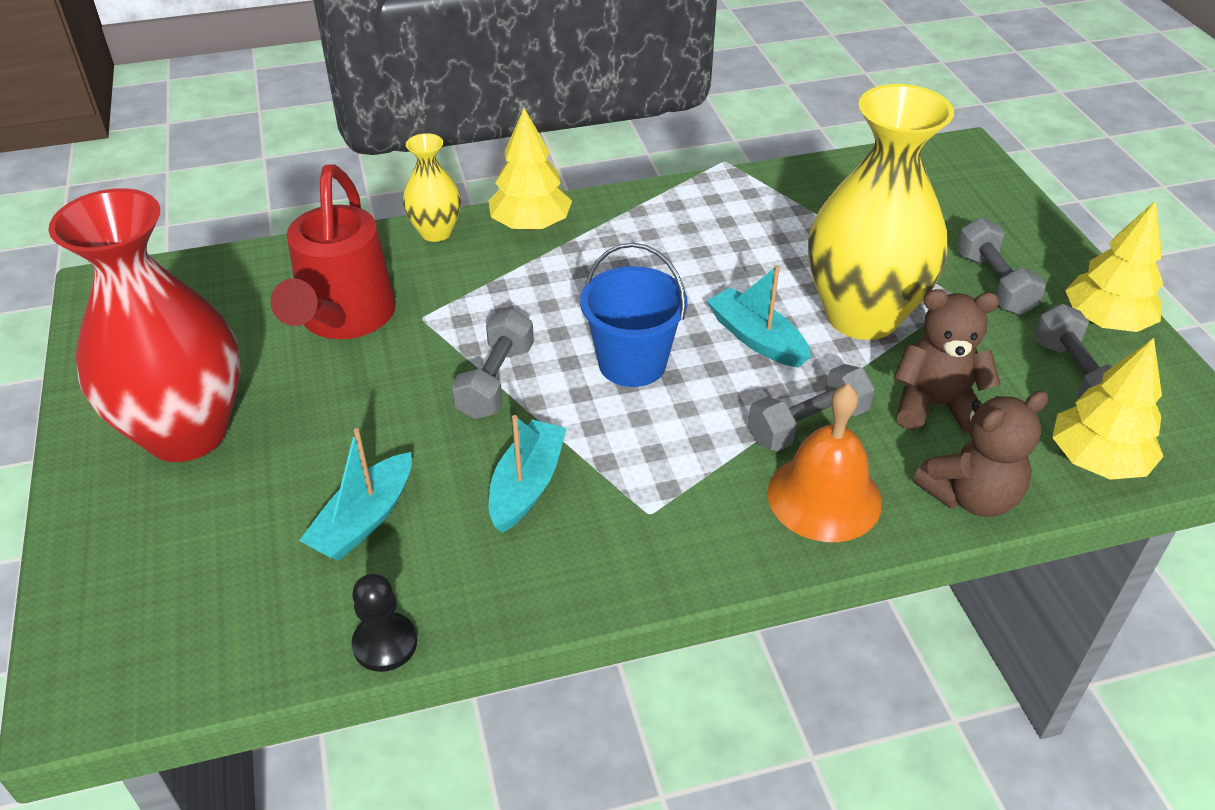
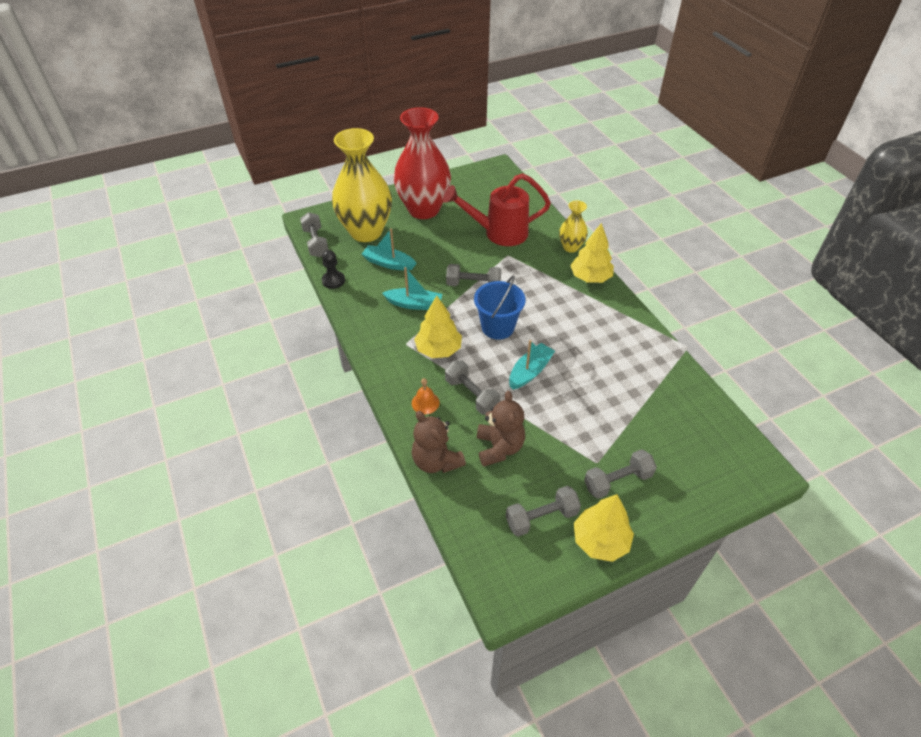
camera: 80 degrees right, 5 degrees up
orange bell [767,384,882,542] -> orange bell [412,378,440,414], size x0.52
yellow vase [808,84,954,340] -> yellow vase moved to [332,128,392,242]
yellow tree [1052,338,1164,480] -> yellow tree moved to [414,296,462,358]
none -> grey dumbbell [300,212,329,257]

